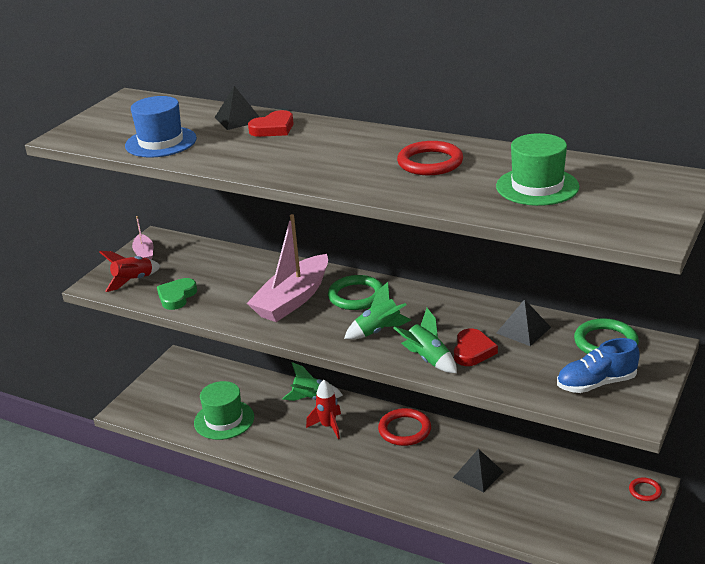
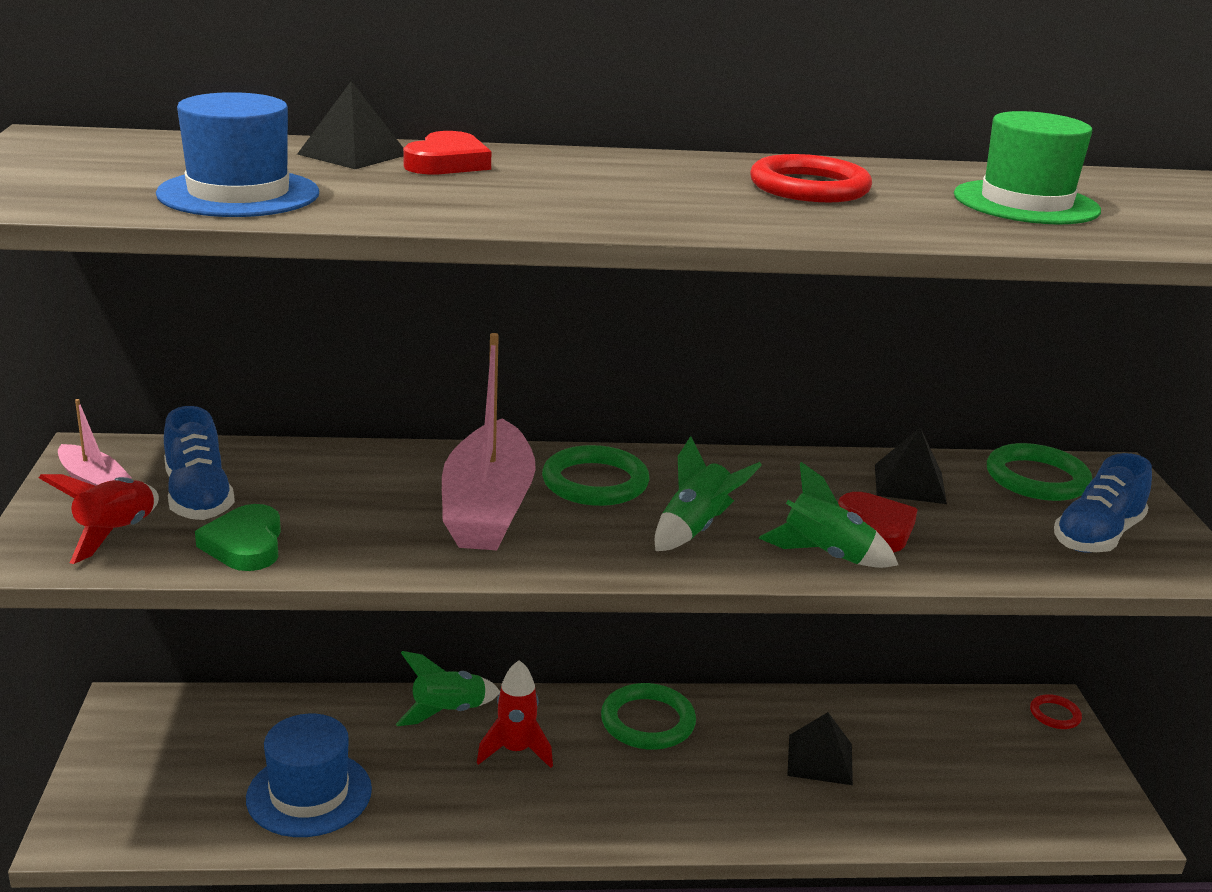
camera: 35 degrees left, 5 degrees down
green hat [194,381,254,440] -> blue hat [246,714,372,837]
red ring [378,408,431,446] -> green ring [601,683,696,750]
none -> blue shoe [164,406,235,520]

